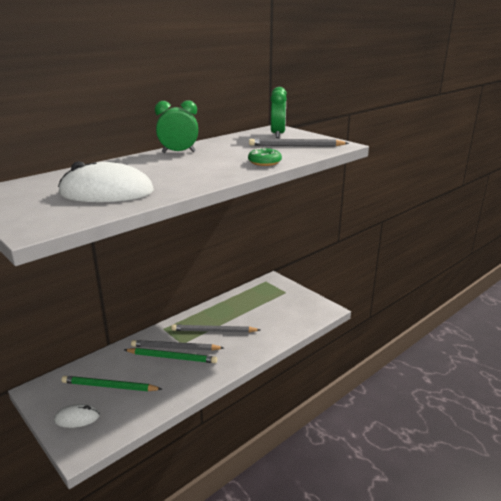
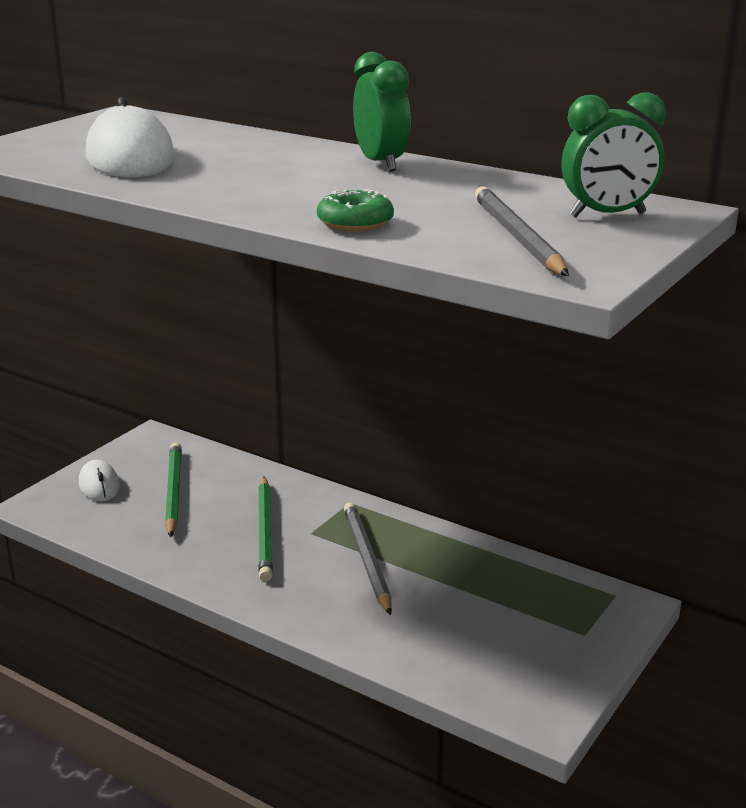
camera: 75 degrees right, 0 degrees up
grey pencil [131,340,224,351] -> none

